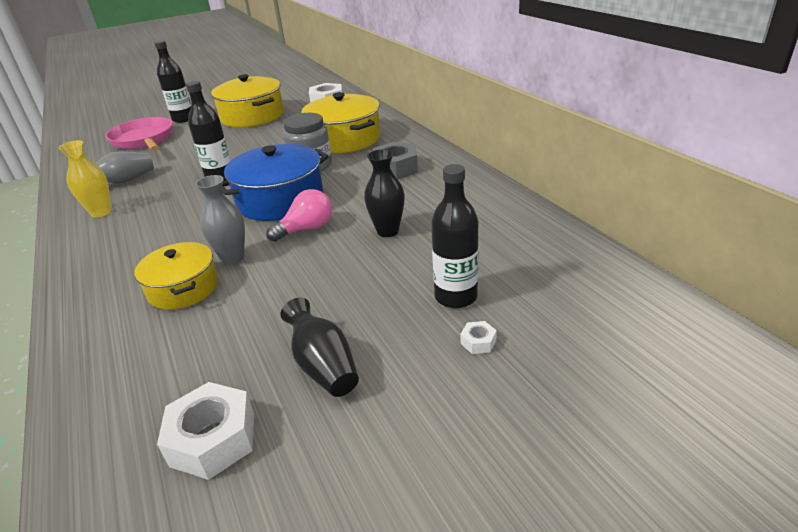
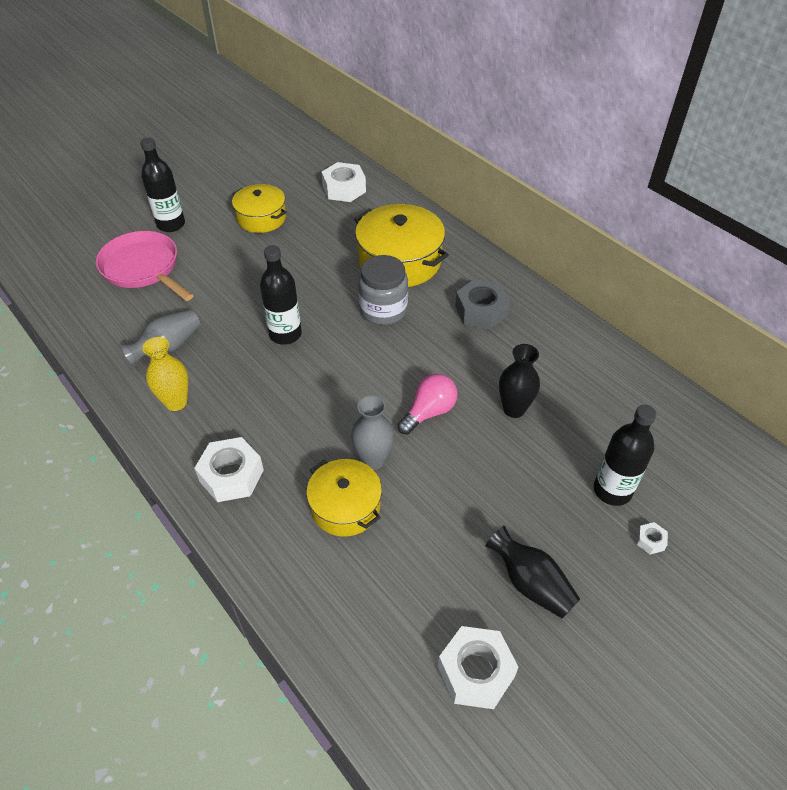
camera: 15 degrees left, 15 degrees up
yellow pot [211,74,284,127] -> yellow pot [232,184,286,233], size x0.64
blue pot [222,144,329,221] -> none
none -> white nut [194,437,264,502]

